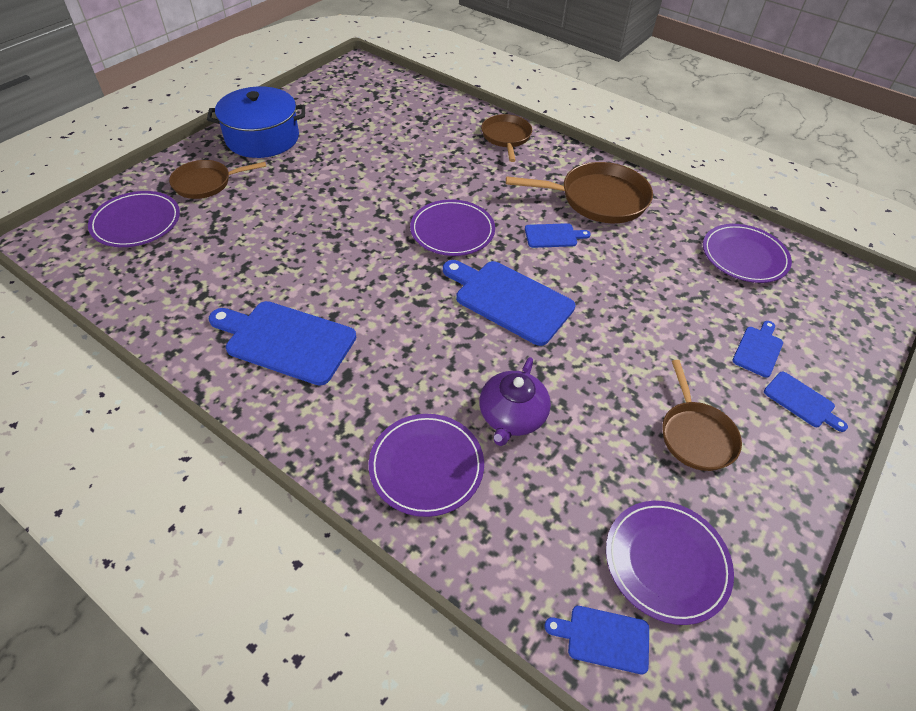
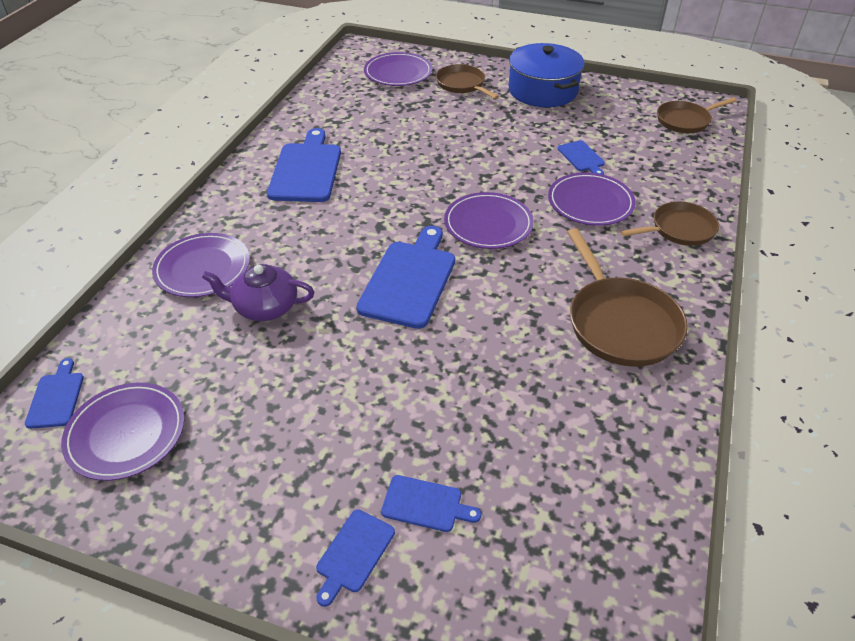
camera: 75 degrees right, 5 degrees down
blue cutting board [525,223,591,248] -> blue cutting board moved to [558,140,605,175]
brown pan [662,360,742,471] -> brown pan moved to [657,98,737,133]
purple plate [703,224,792,283] -> purple plate moved to [548,173,636,226]

